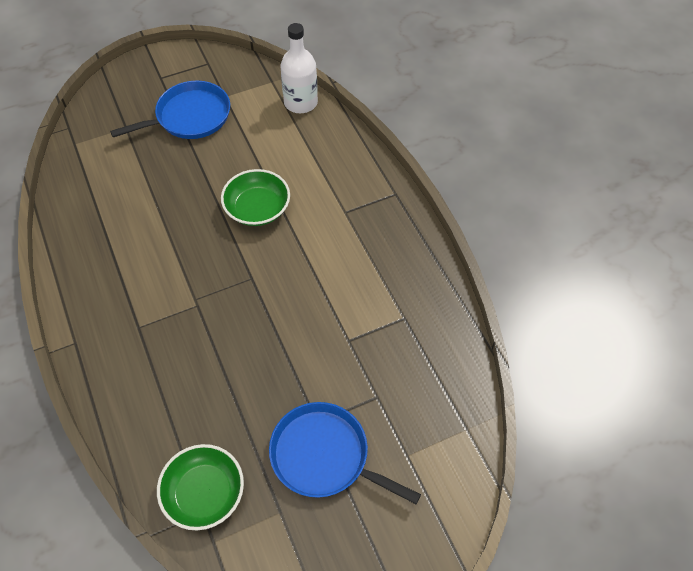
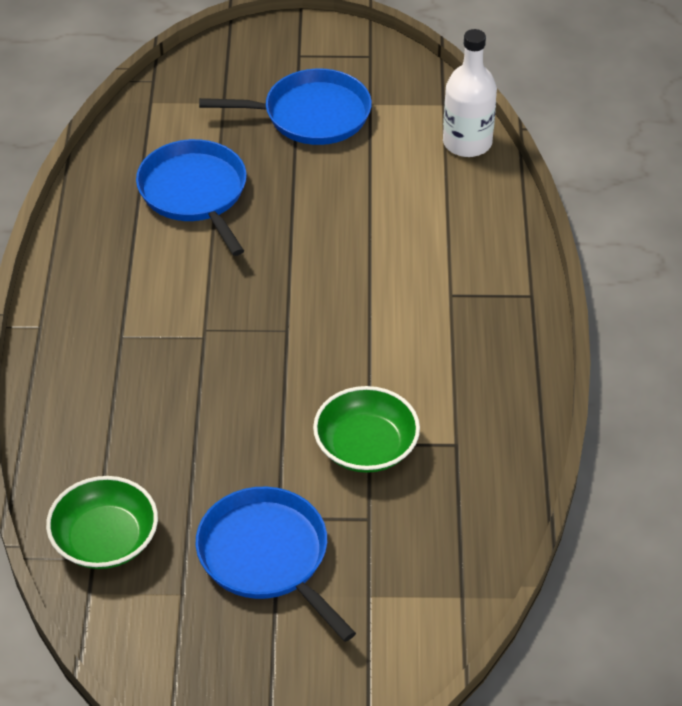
camera: 25 degrees right, 10 degrees down
green bowl [221,169,290,226] -> green bowl moved to [313,386,420,473]
none -> blue pan [136,139,247,256]

